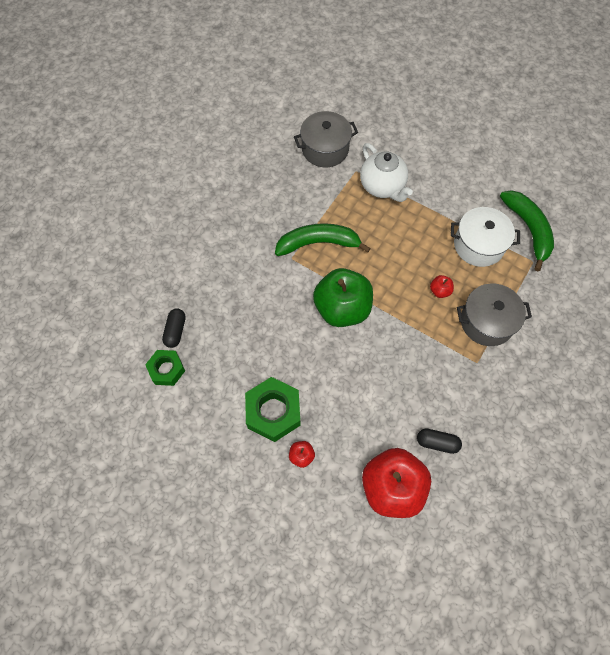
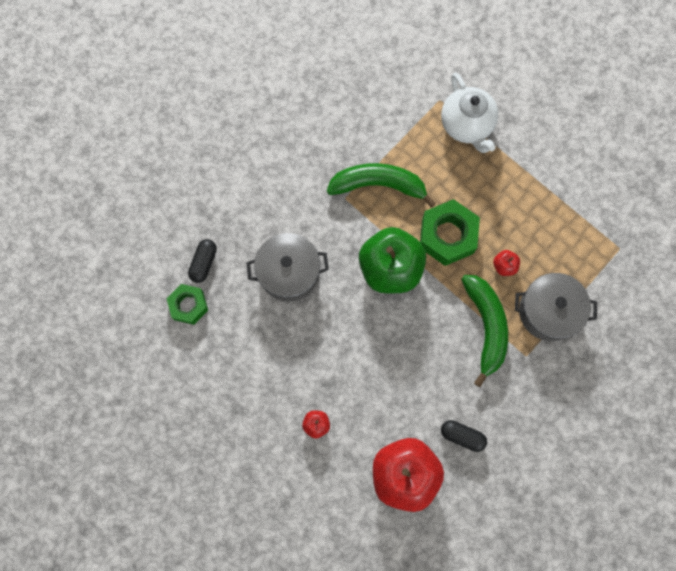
camera: 10 degrees right, 10 degrees up
green nut [245,377,301,442] -> green nut moved to [420,199,480,266]
grey pot [294,111,358,167] -> grey pot moved to [246,233,329,301]
white pot [451,207,520,267] -> none
green banana [500,190,554,271] -> green banana moved to [461,275,508,387]

